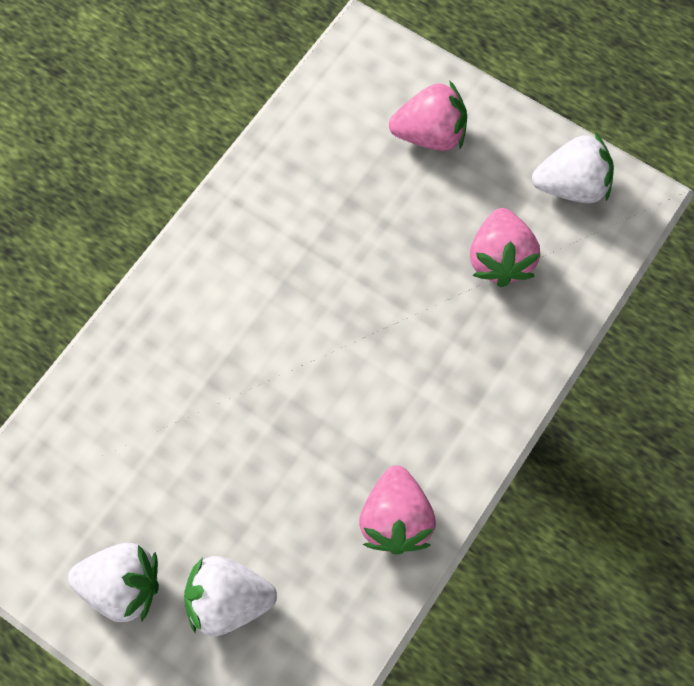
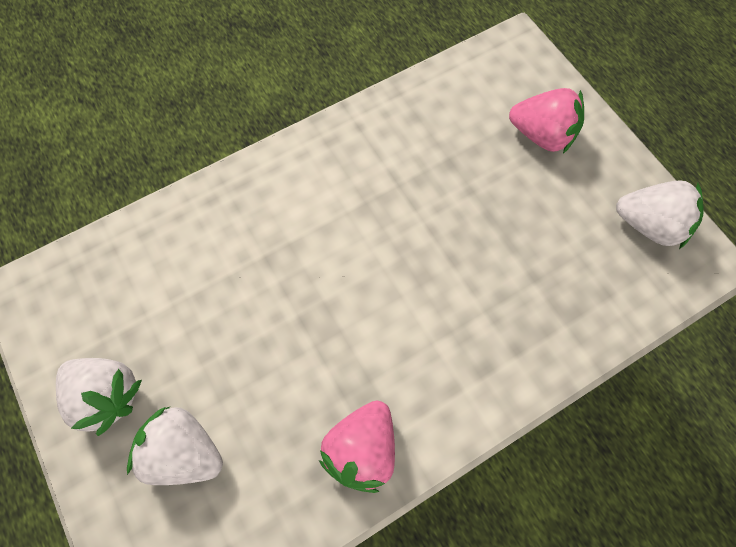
camera: 25 degrees right, 0 degrees up
pink strawberry [470,208,540,287] -> none

